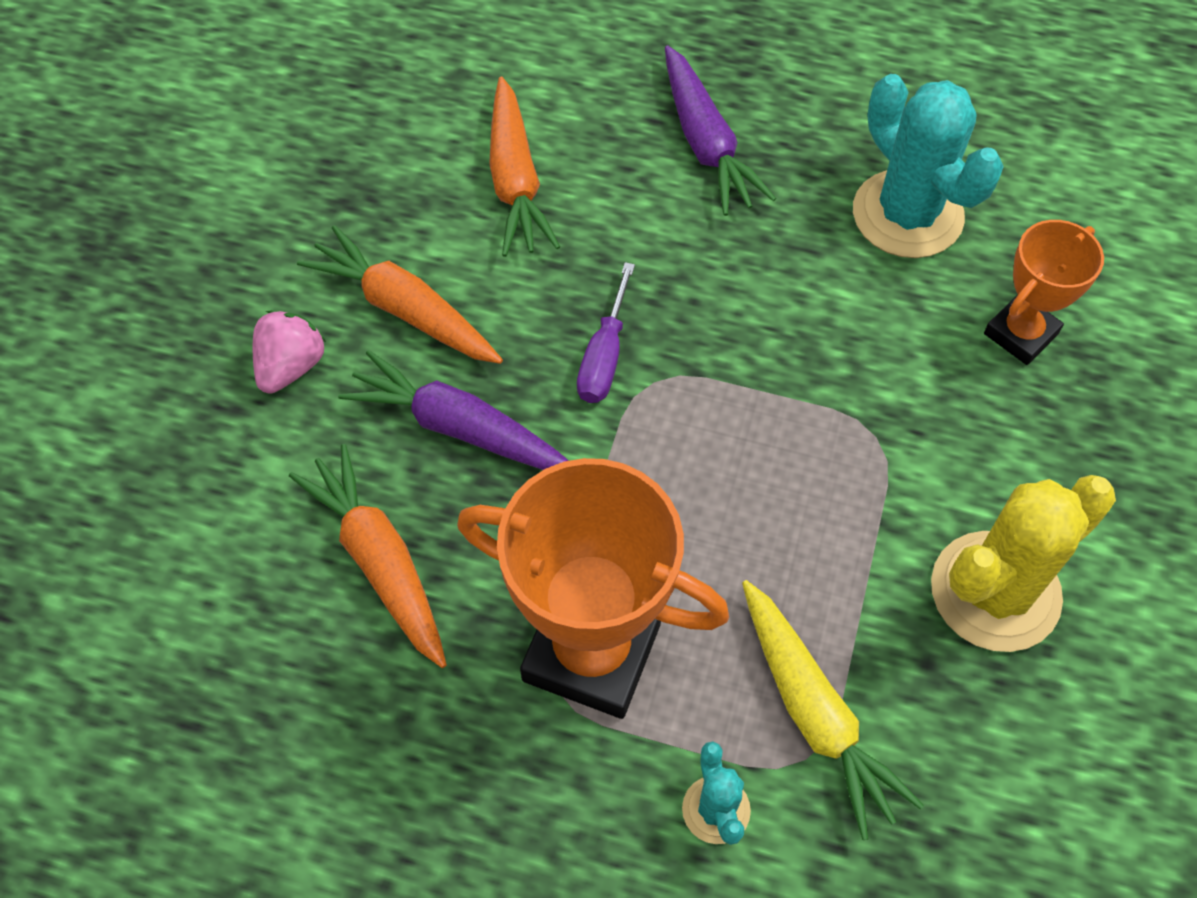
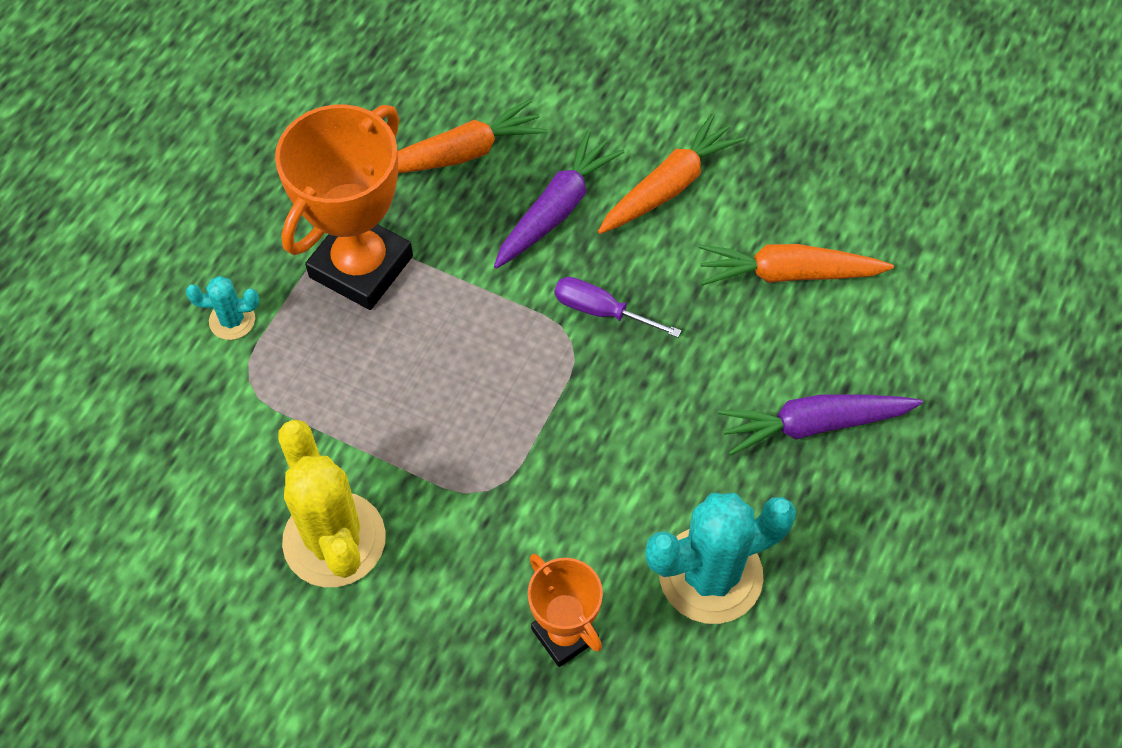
camera: 100 degrees right, 0 degrees up
pink strawberry [253,310,326,394] -> none
yellow carrot [742,580,924,840] -> none

